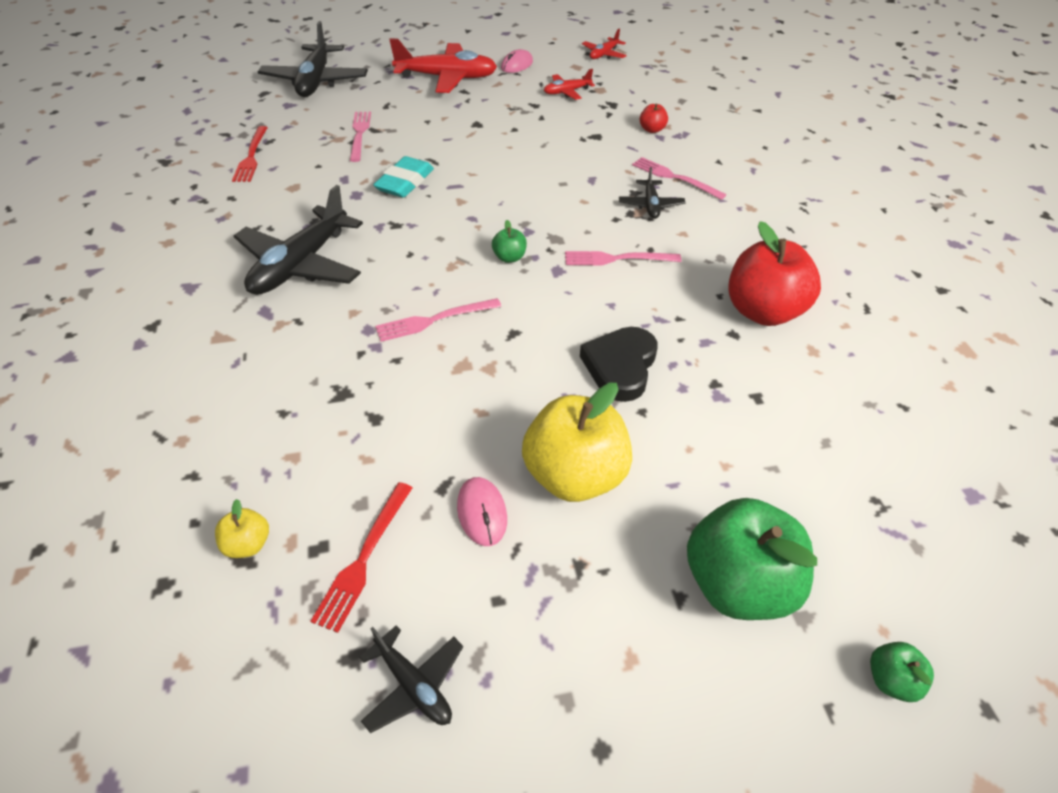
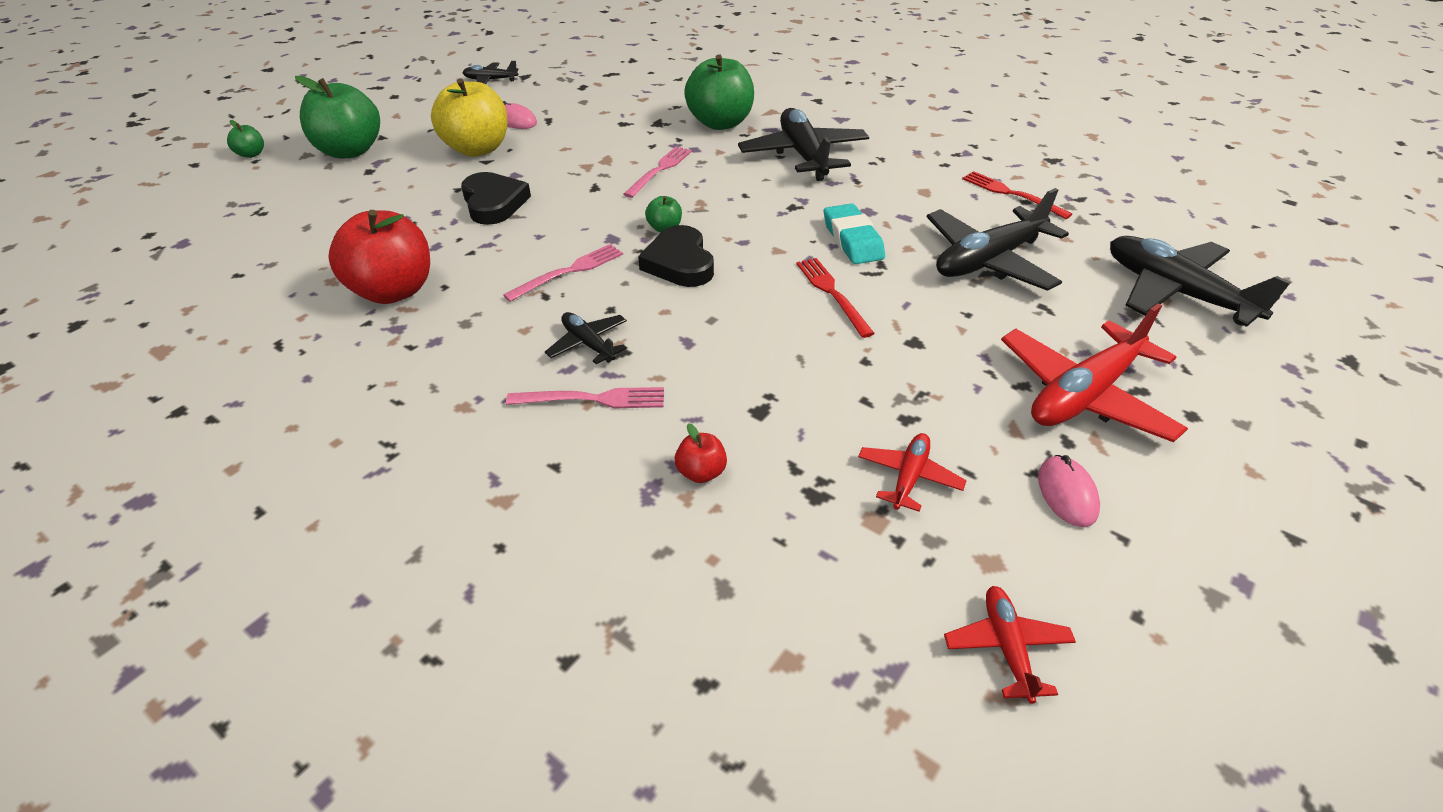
camera: 140 degrees right, 5 degrees down
yellow apple [215,499,269,558] -> none
red fork [311,482,413,633] -> red fork moved to [796,258,875,338]
pink fork [350,112,371,162] -> black plane [927,188,1069,291]
none -> black heart [638,225,714,287]
none -> green apple [684,54,754,130]

